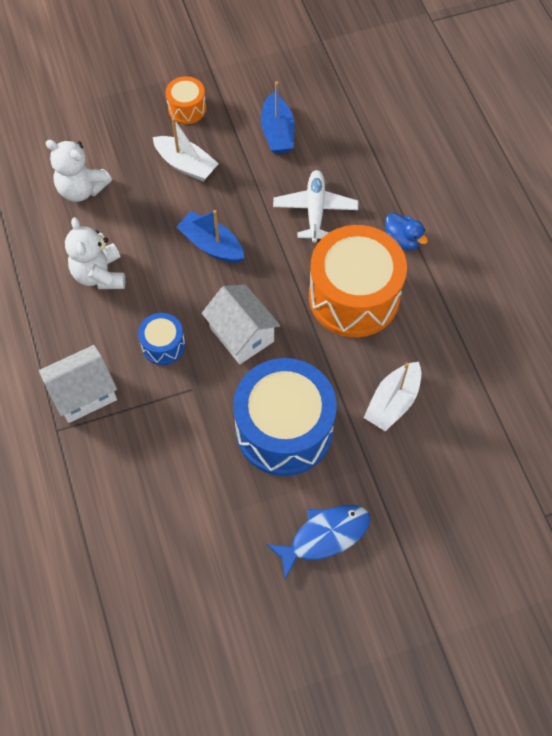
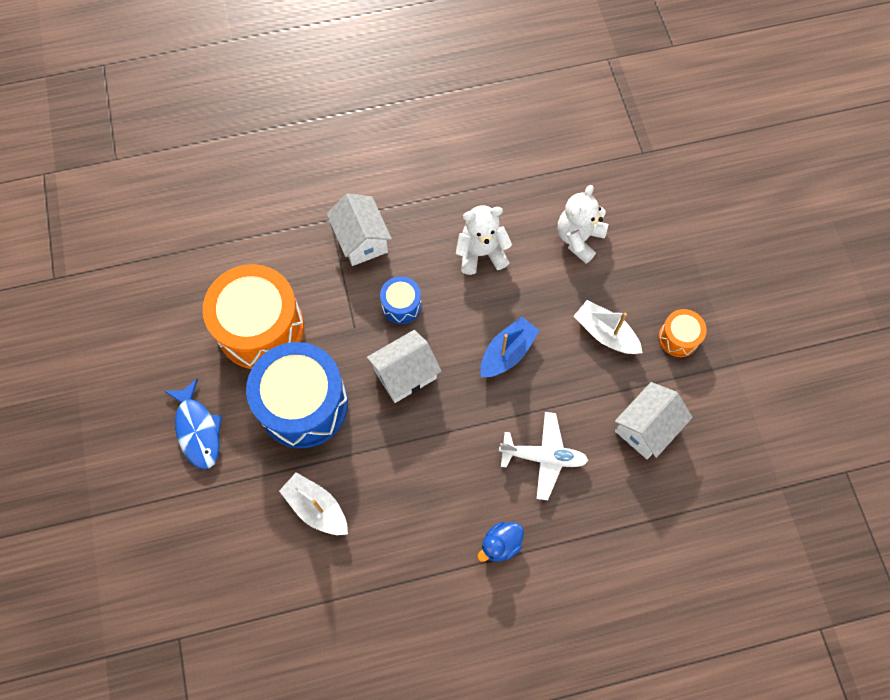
camera: 95 degrees right, 5 degrees up
white boat [153,118,219,181] -> white boat turned 90 degrees clockwise [574,300,642,354]
blue boat [261,81,295,154] -> white house [615,382,693,459]
orange drum [309,225,407,337] -> orange drum moved to [203,264,304,369]

